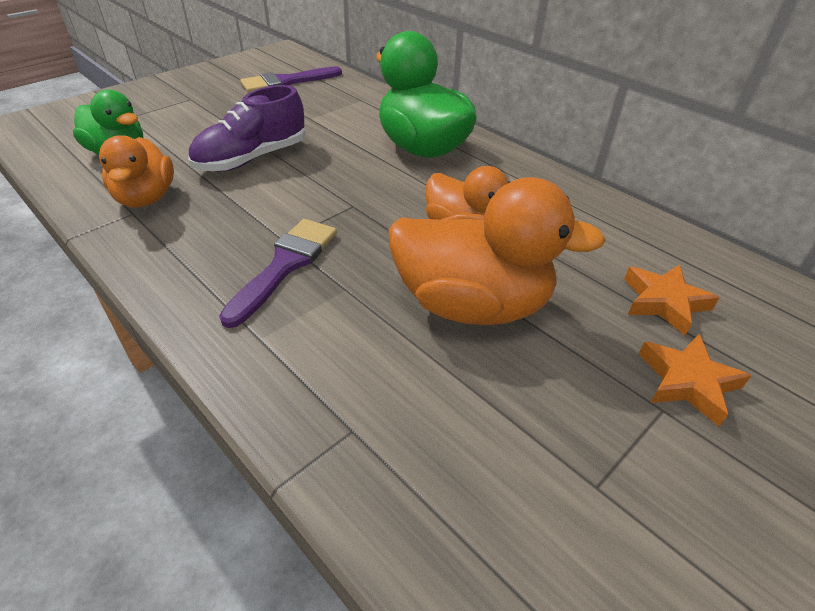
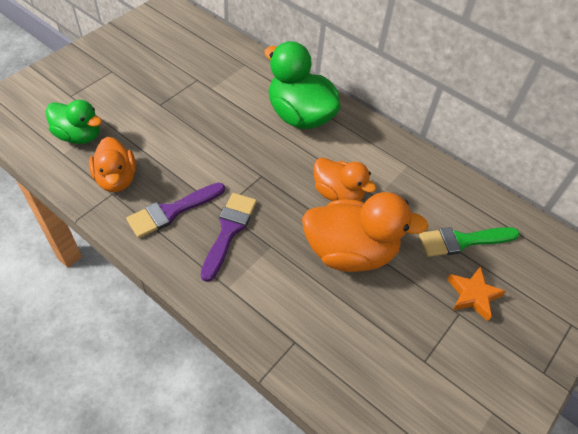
camera: 10 degrees left, 10 degrees up
purple shoe [188,85,306,172] -> none
purple brush [240,66,342,93] -> purple brush moved to [126,183,225,238]
orange star [624,265,720,336] -> green brush [419,227,520,257]

